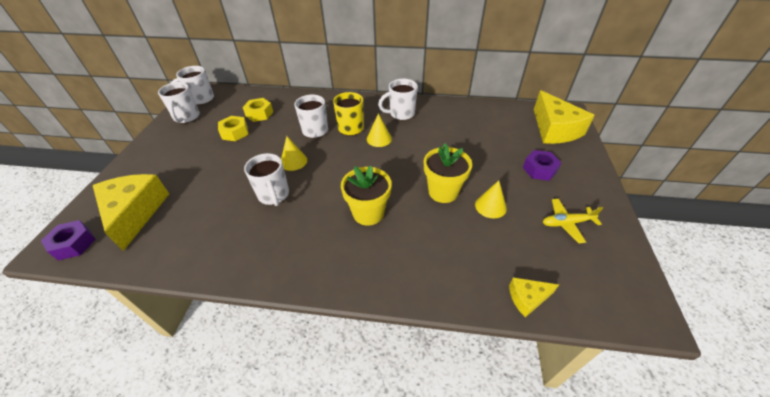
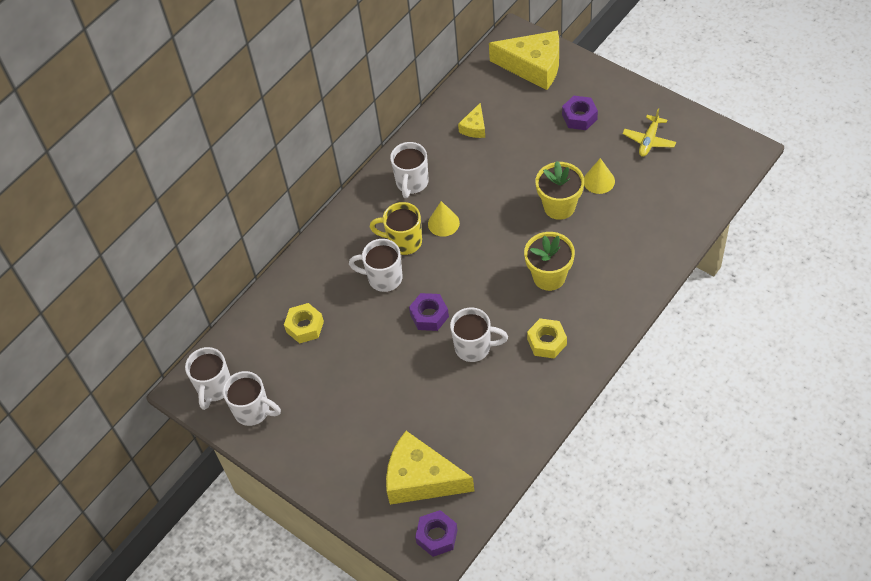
camera: 55 degrees left, 10 degrees up
yellow nut [218,116,248,141] -> yellow nut moved to [527,318,567,358]
yellow cone [281,136,307,171] -> purple nut [409,293,449,331]
yellow cheese [509,277,559,317] -> yellow cheese moved to [458,103,485,138]

